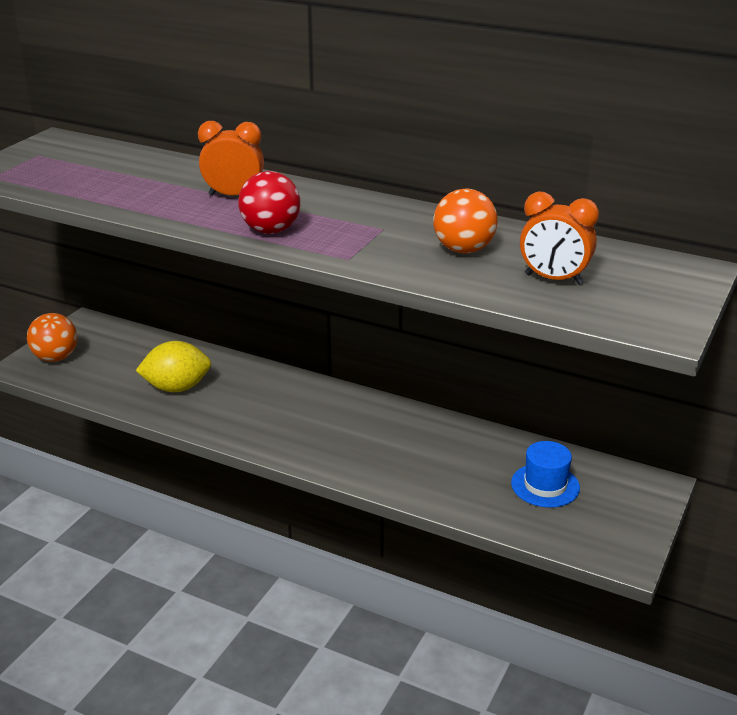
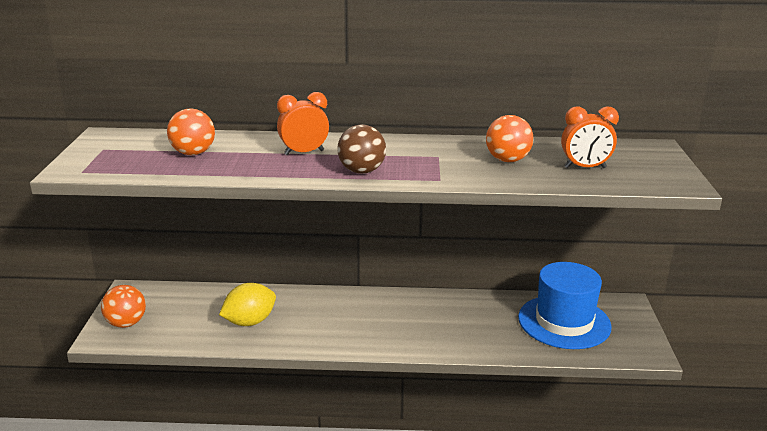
camera: 25 degrees left, 5 degrees down
red ball [238,171,300,234] -> brown ball [337,124,386,174]
blue hat [511,441,580,508] -> blue hat [518,262,612,349], size x1.85
none -> orange ball [167,109,215,155]

